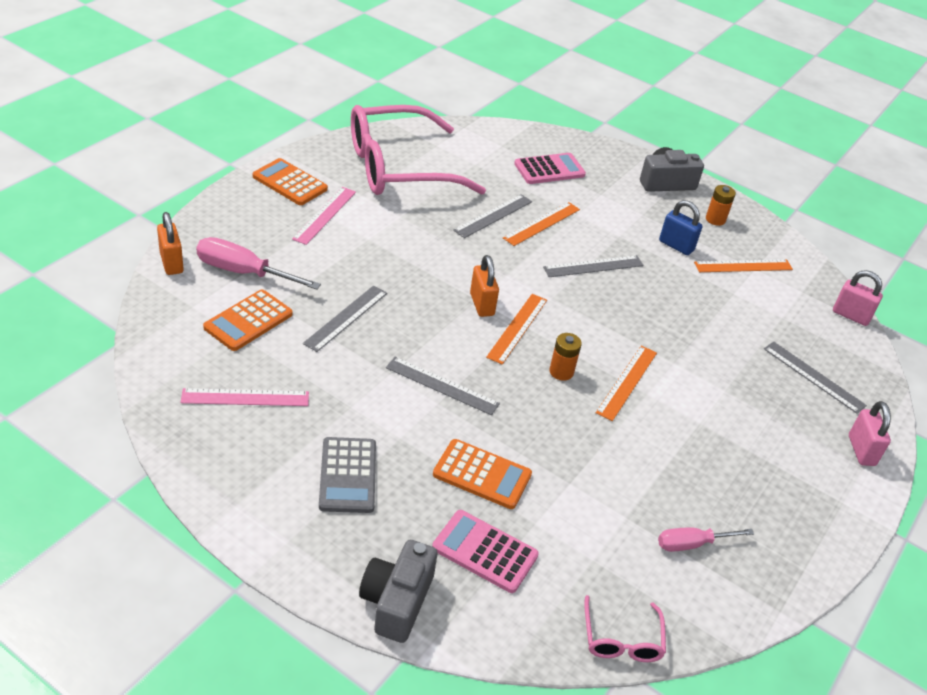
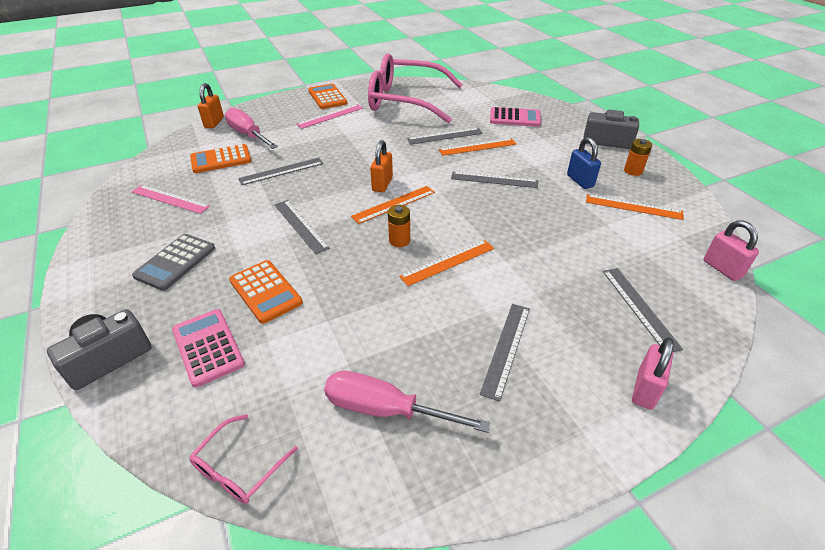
camera: 35 degrees right, 0 degrees up
pink screwdriver [658,527,754,552] -> pink screwdriver [324,371,490,433], size x1.59
none -> grey ruler [479,304,530,402]

